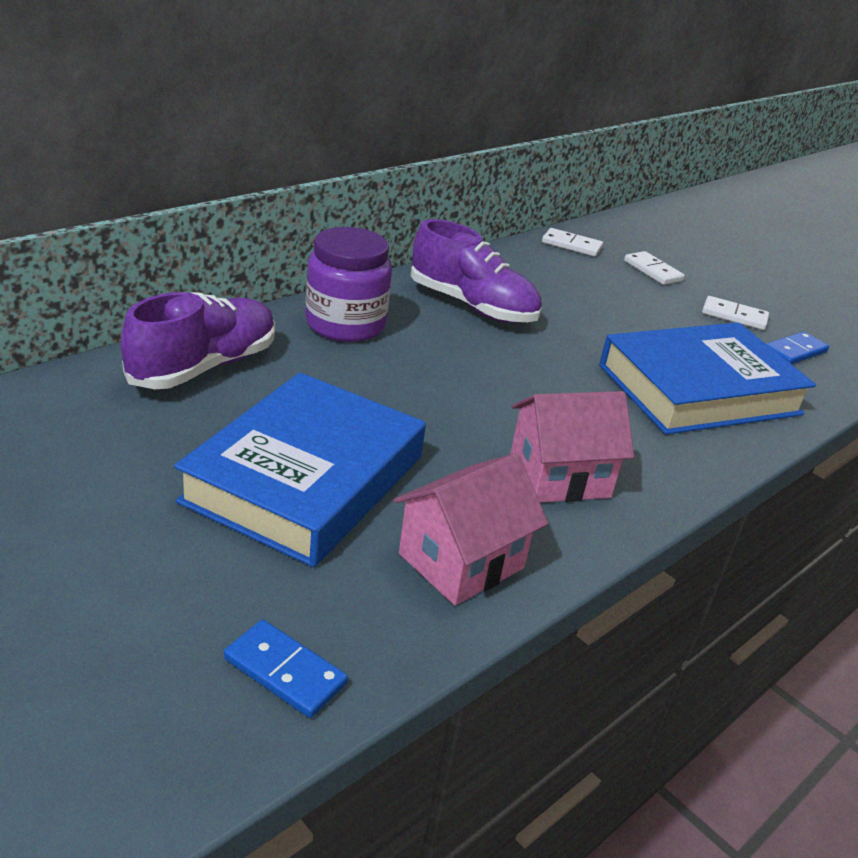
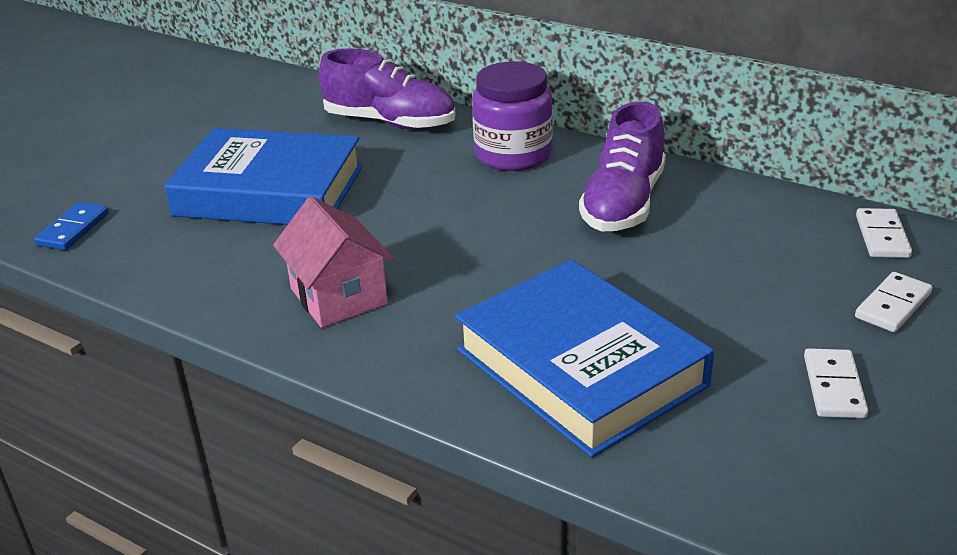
camera: 80 degrees right, 0 degrees up
pink house [393,453,548,606] -> none
blue domino [766,332,829,364] -> none

